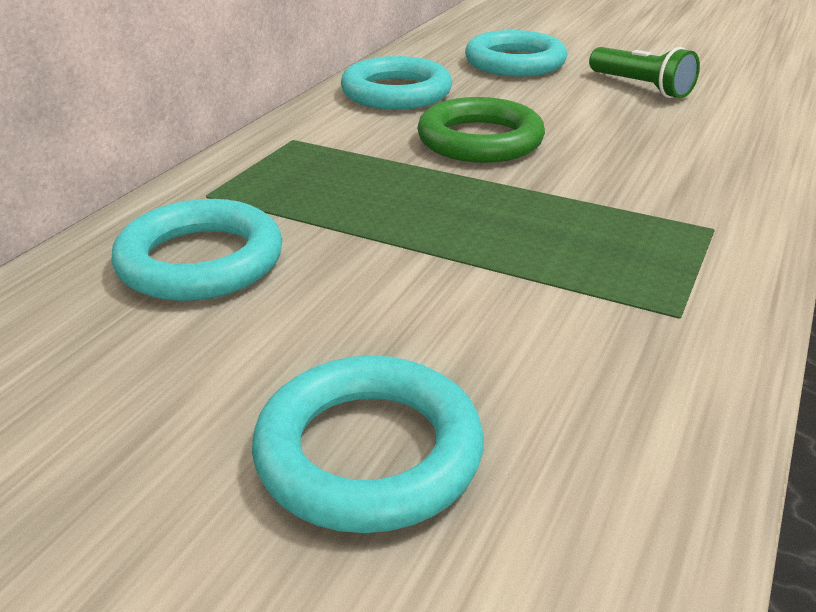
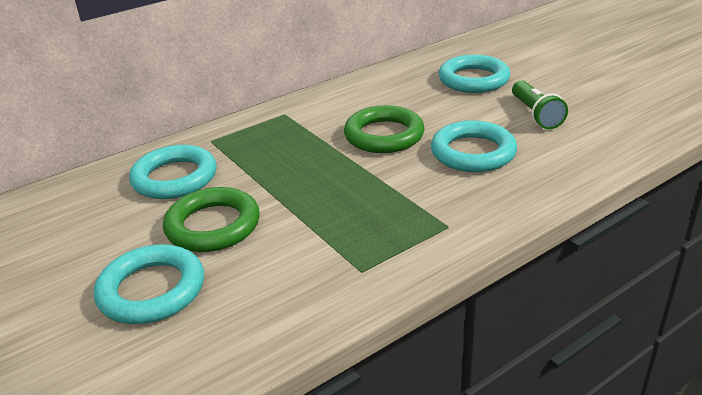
camera: 30 degrees right, 0 degrees up
turquoise ring [341,56,452,110] -> turquoise ring moved to [431,120,517,172]
none -> green ring [163,187,260,252]

